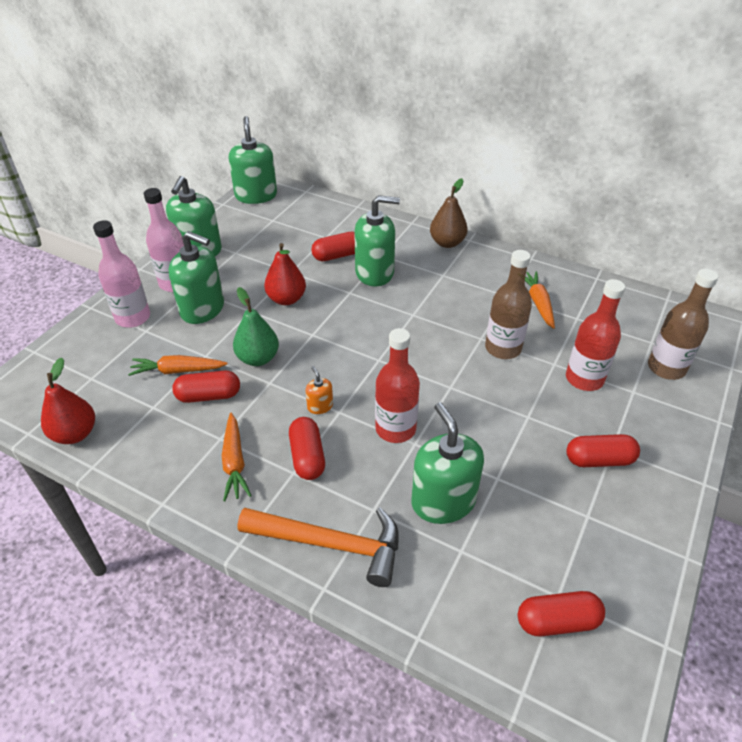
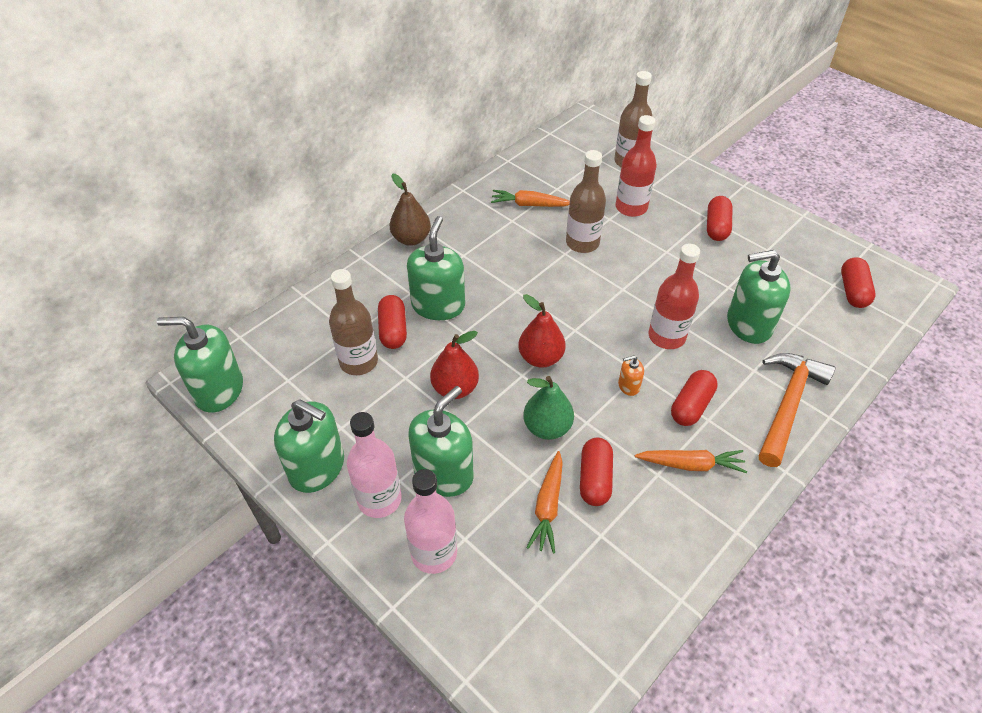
camera: 75 degrees left, 5 degrees up
red pear [41,358,95,444] -> red pear moved to [518,294,566,368]
red capsule [289,417,325,480] -> red capsule turned 60 degrees counterclockwise [671,370,718,426]
none -> brown bottle [329,269,378,375]

